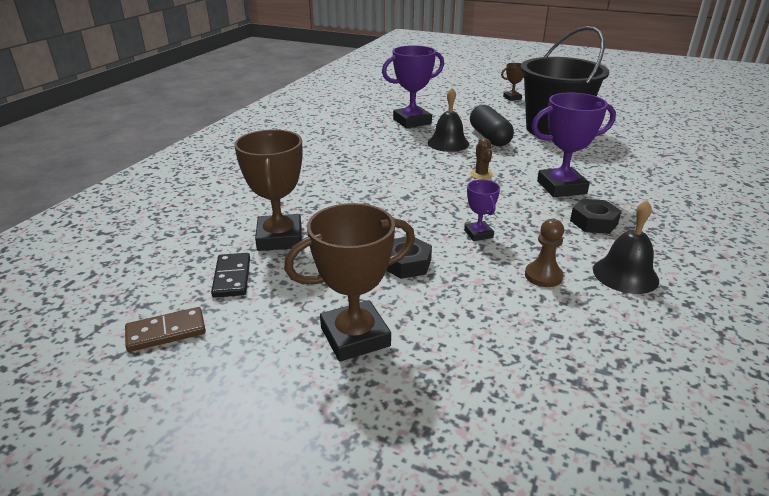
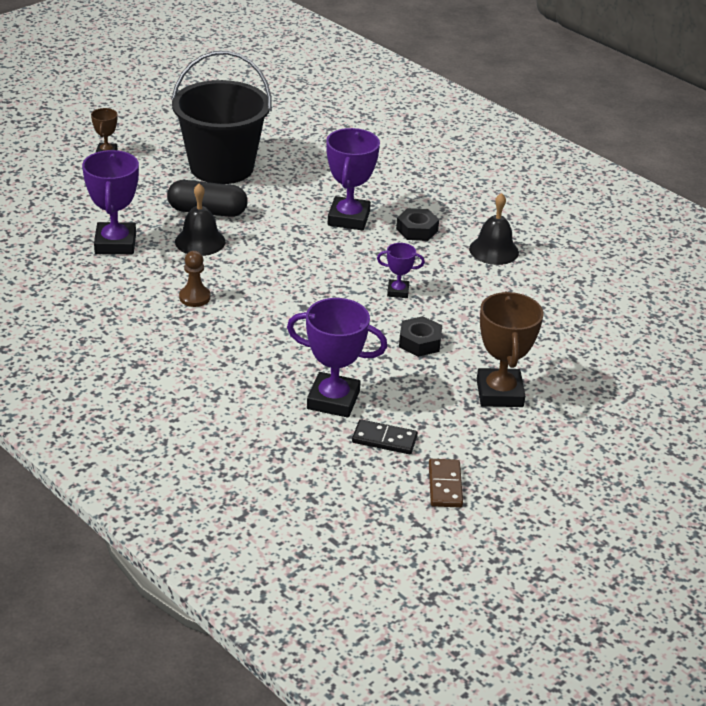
camera: 70 degrees left, 5 degrees up
brown trophy [234,129,303,251] -> purple trophy [287,298,387,418]
brown cactus [470,138,493,180] -> none
brown pawn [525,219,564,287] -> brown pawn moved to [179,251,211,307]

